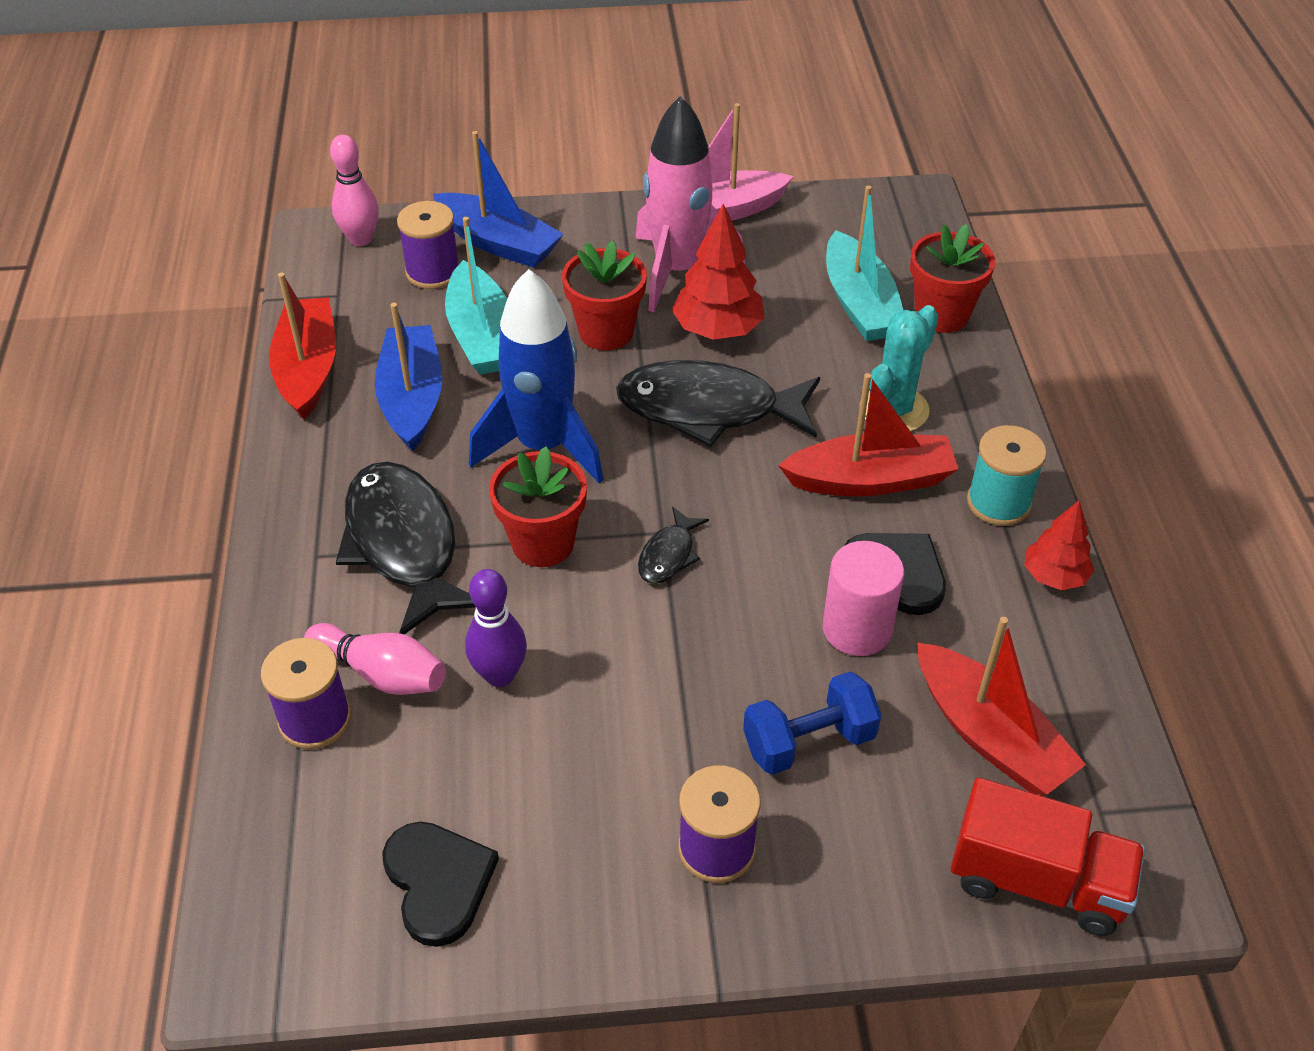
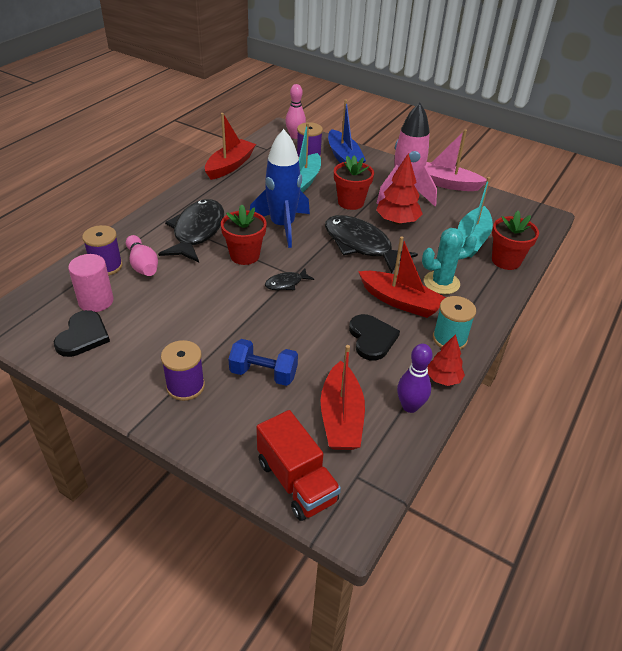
camera: 35 degrees right, 5 degrees down
blue boat [375,303,443,452] -> none
purple bowling pin [465,569,527,687] -> purple bowling pin moved to [397,344,433,413]
pink cylinder [823,541,904,656] -> pink cylinder moved to [68,254,114,312]

